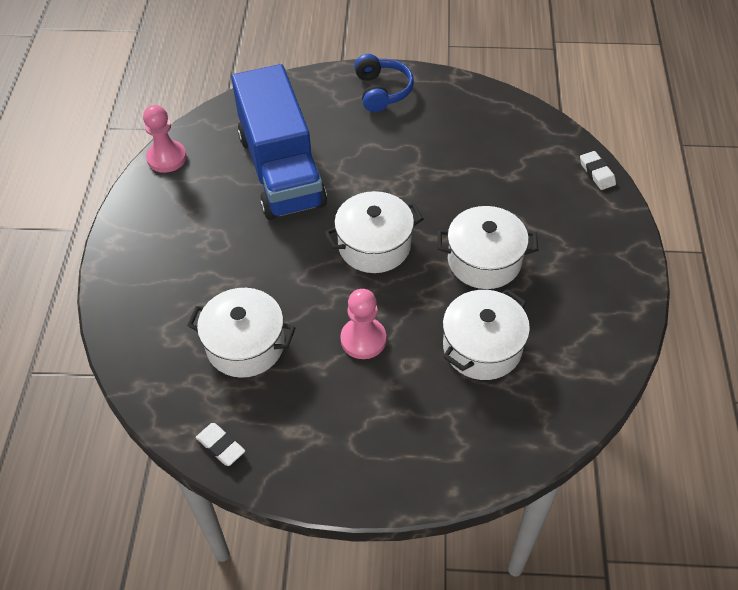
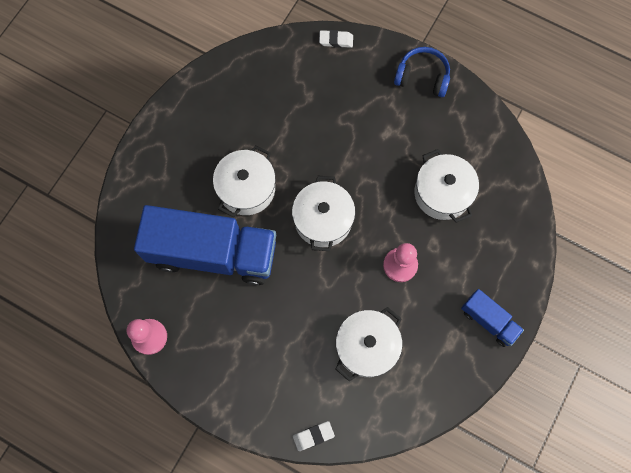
camera: 65 degrees left, 20 degrees up
white eraser [196,423,245,466] -> white eraser moved to [293,421,335,451]
blue headphones [354,54,414,112] -> blue headphones moved to [394,47,450,97]
white pot [437,206,538,289] -> white pot moved to [213,145,276,217]
none -> blue truck [461,289,524,347]

